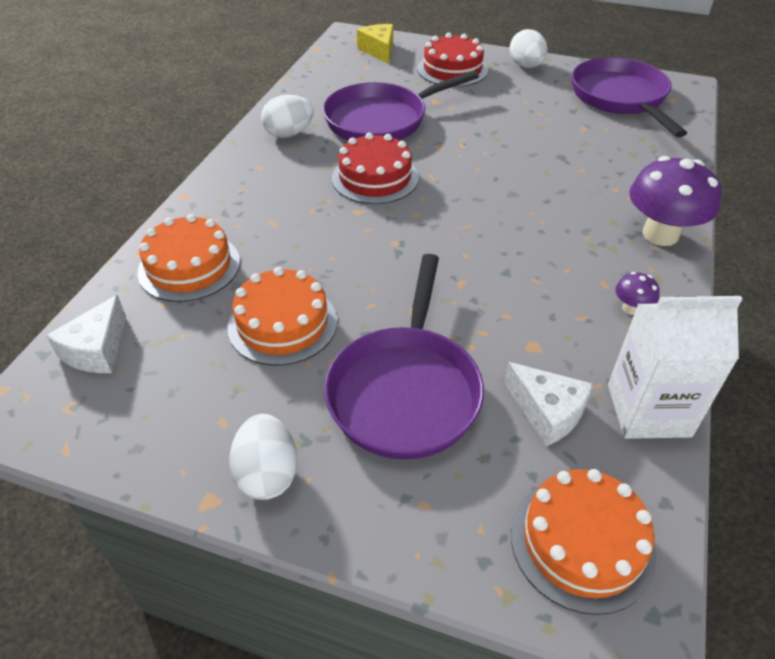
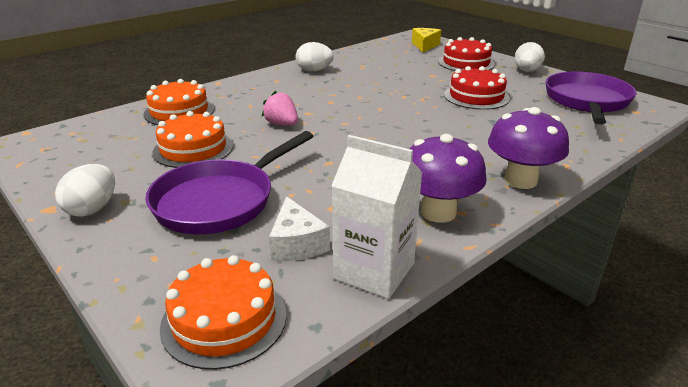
camera: 30 degrees right, 15 degrees down
white cheese [46,295,126,373] -> none
purple pan [323,70,479,140] -> none
red cake [332,133,419,204] -> red cake moved to [444,66,510,110]
purple mushroom [615,272,660,315] -> purple mushroom [410,134,487,223], size x2.22
none -> pink strawberry [262,91,298,126]

